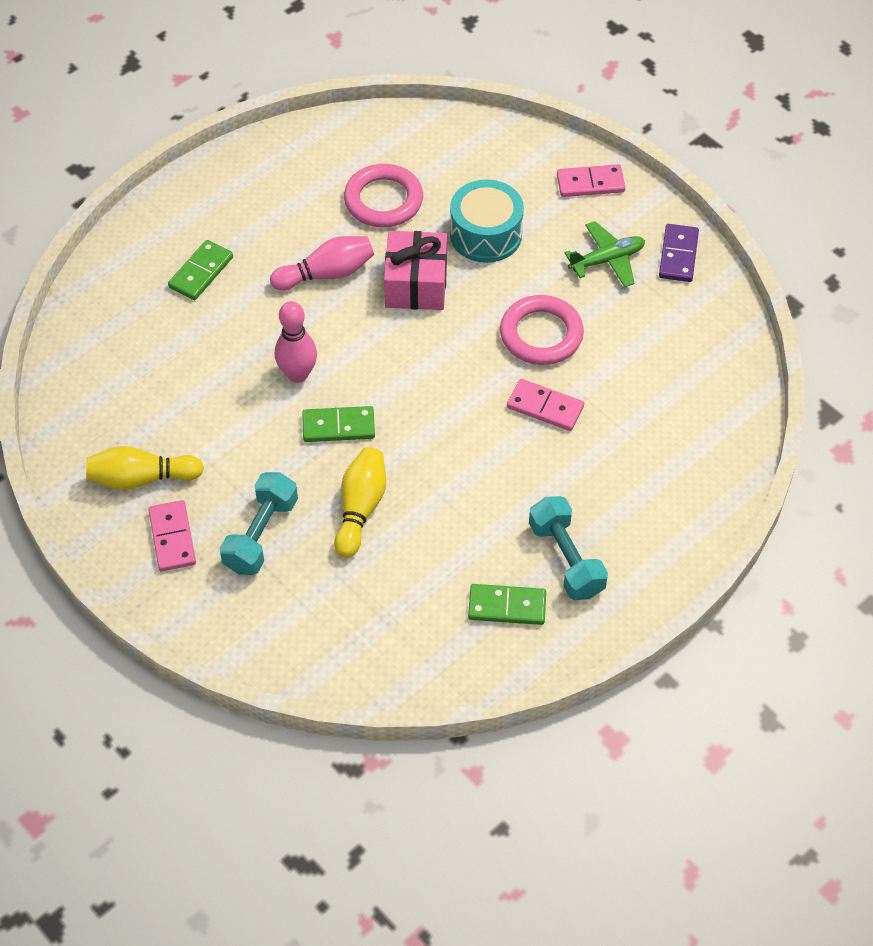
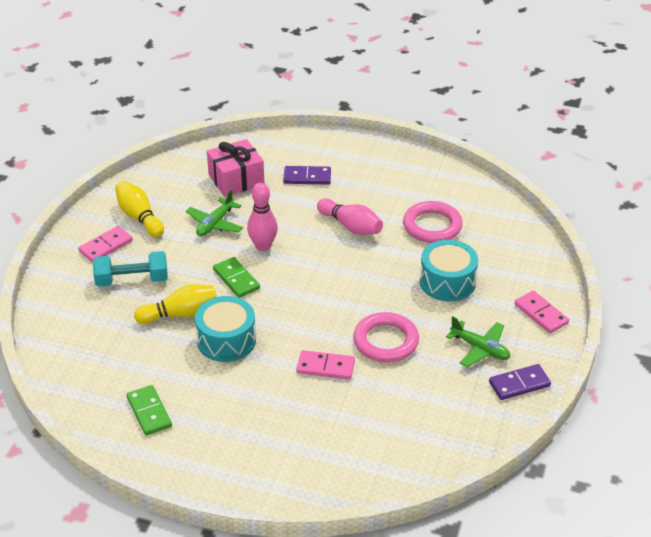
camera: 60 degrees right, 15 degrees down
green domino [168,240,233,300] -> purple domino [283,166,331,185]
pink gift [384,231,447,310] -> pink gift moved to [207,139,264,197]
pink domino [507,379,584,431] -> pink domino turned 75 degrees counterclockwise [296,350,355,380]
turquoise dumbbell [529,496,608,600] -> none
none -> green plane [186,189,243,236]
none -> turquoise drum [195,296,256,362]

